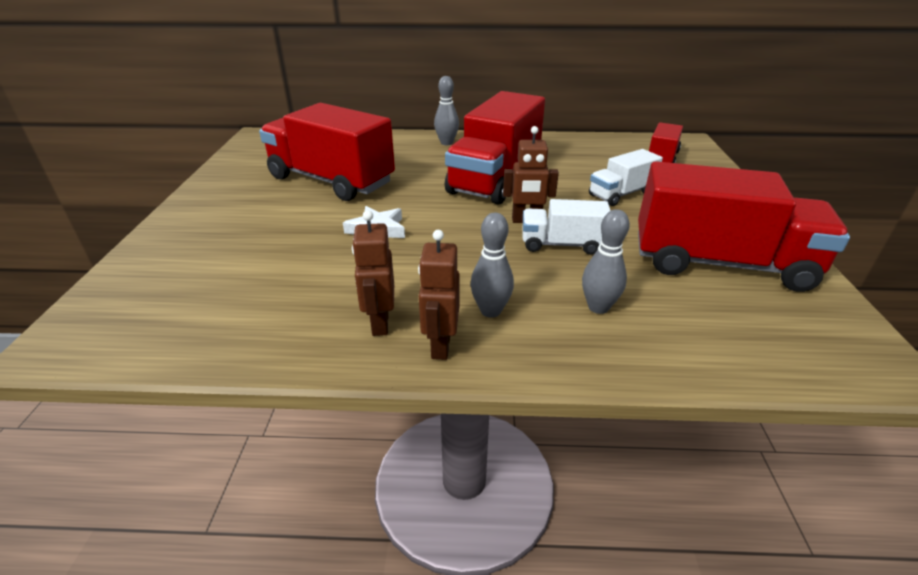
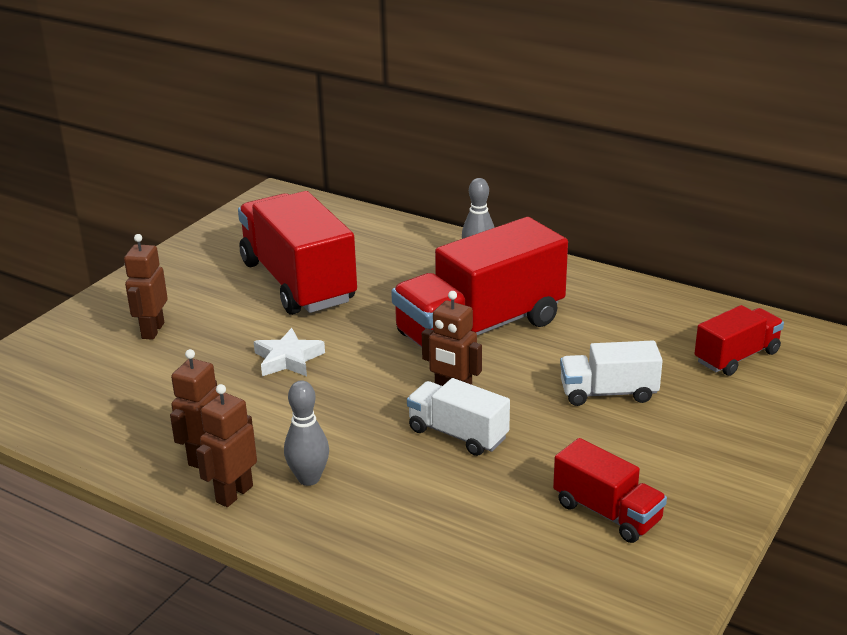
camera: 30 degrees right, 5 degrees down
grey bowling pin [582,209,630,314] -> none
red truck [638,161,850,292] -> red truck [553,438,667,543], size x0.51
none -> brown robot [124,234,168,340]

